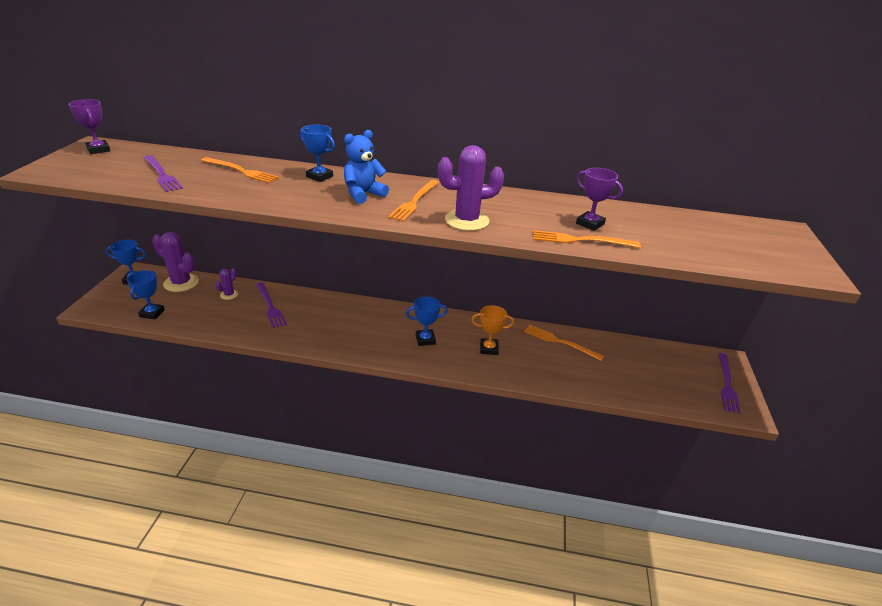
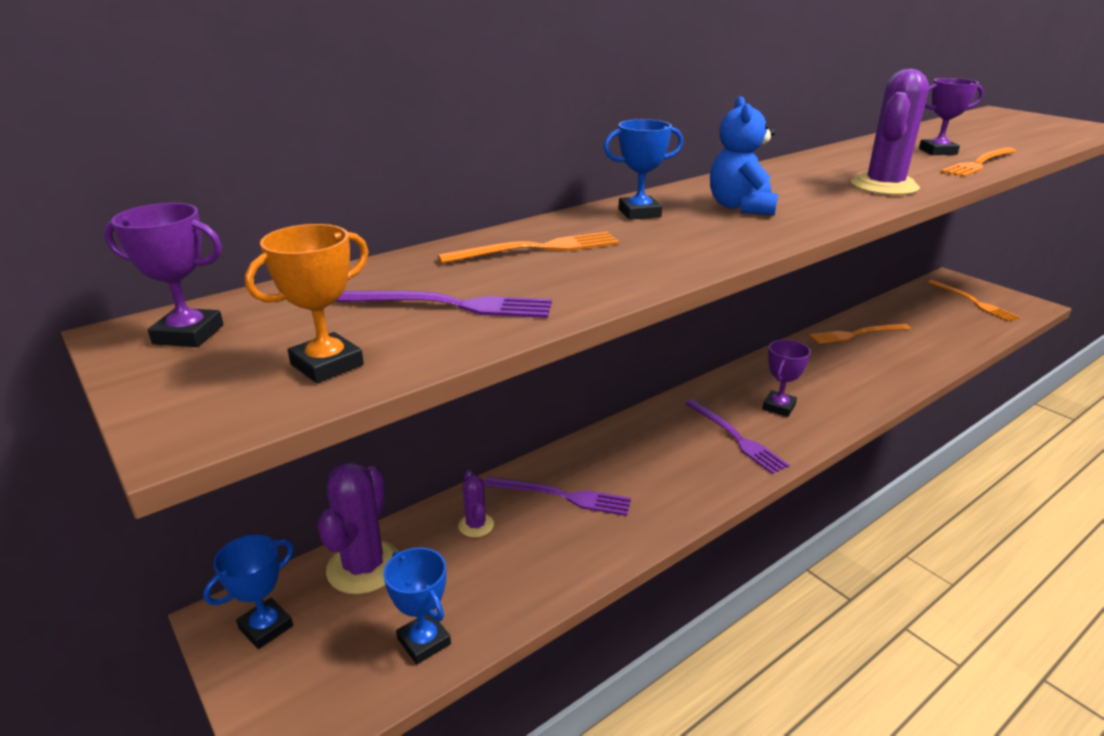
camera: 45 degrees left, 5 degrees down
purple cactus [152,232,199,292] -> purple cactus turned 60 degrees counterclockwise [317,462,399,594]
orange fork [388,180,439,222] -> orange fork moved to [927,280,1020,322]
blue trophy [406,297,448,346] -> purple trophy [762,340,811,417]
orange trophy [471,305,514,355] -> orange trophy moved to [245,224,369,383]
purple fork [718,353,741,414] -> purple fork moved to [685,400,790,474]

